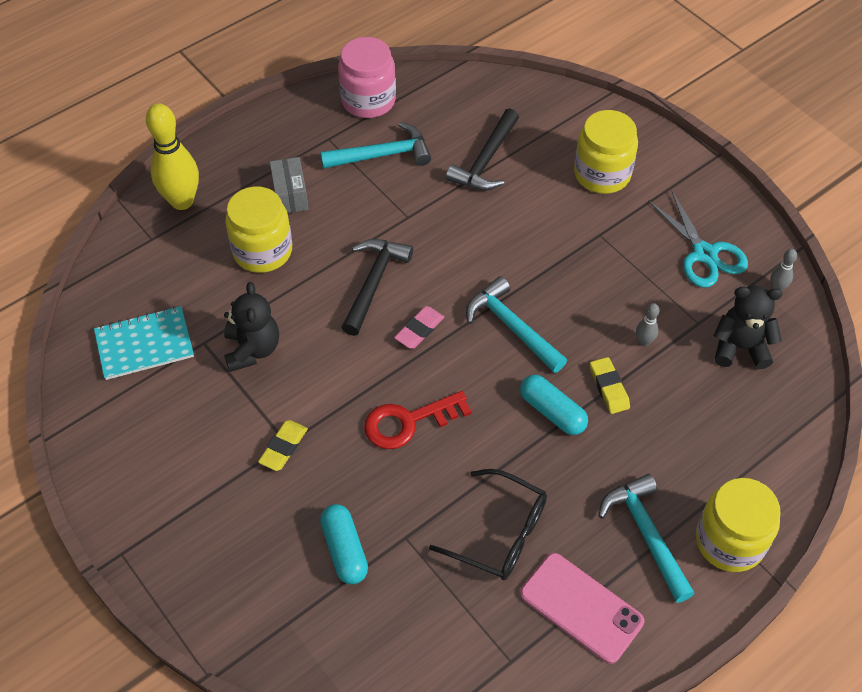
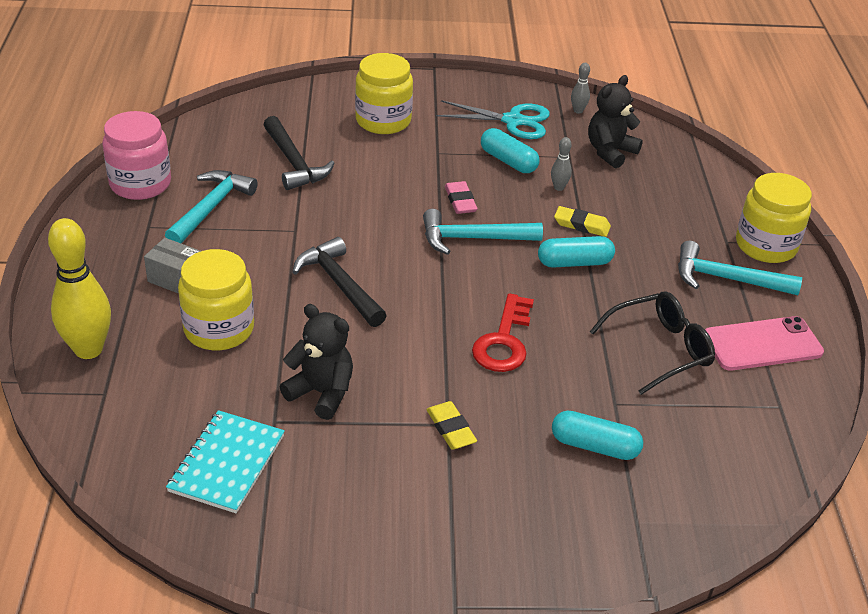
camera: 55 degrees left, 15 degrees down
pink eraser [394,306,444,349] -> pink eraser moved to [445,181,477,214]
none -> turquoise capsule [481,128,540,173]

